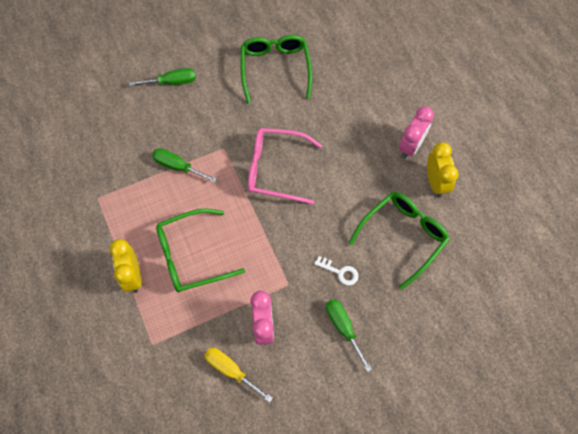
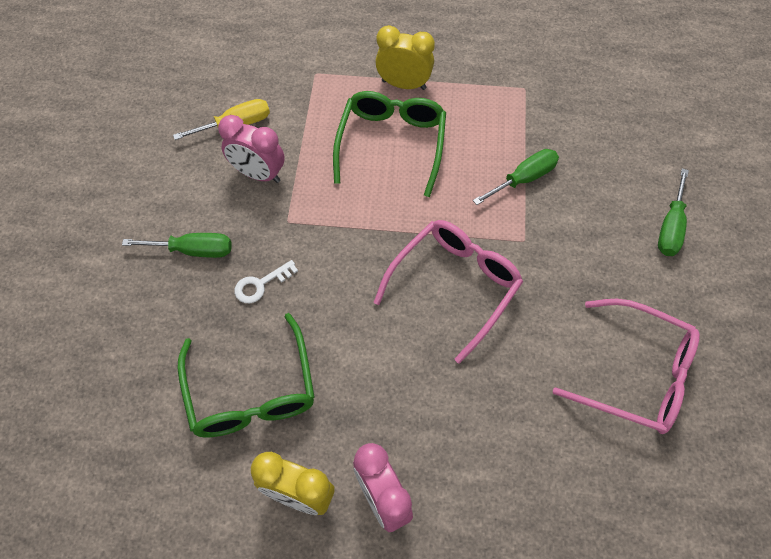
camera: 120 degrees right, 5 degrees down
green glasses [241,35,312,103] -> pink glasses [553,299,700,434]

